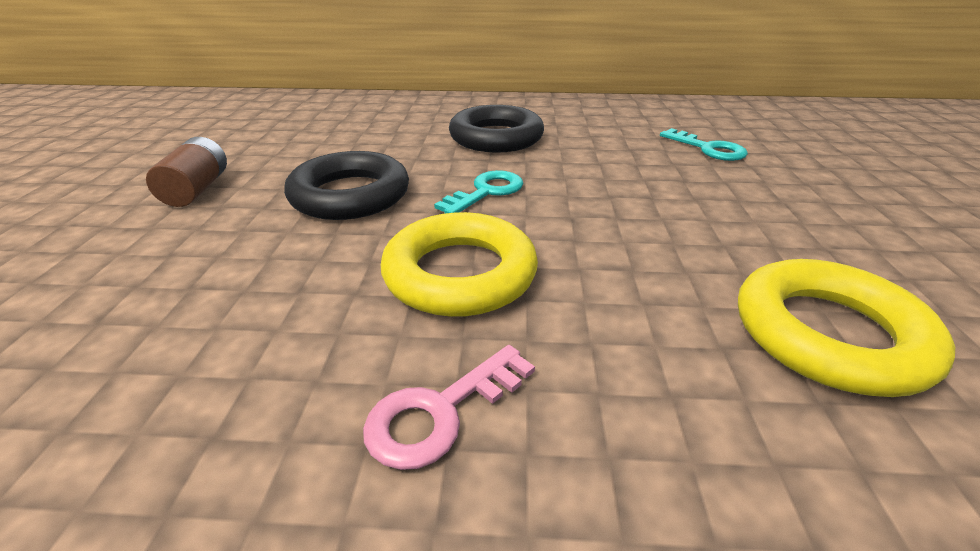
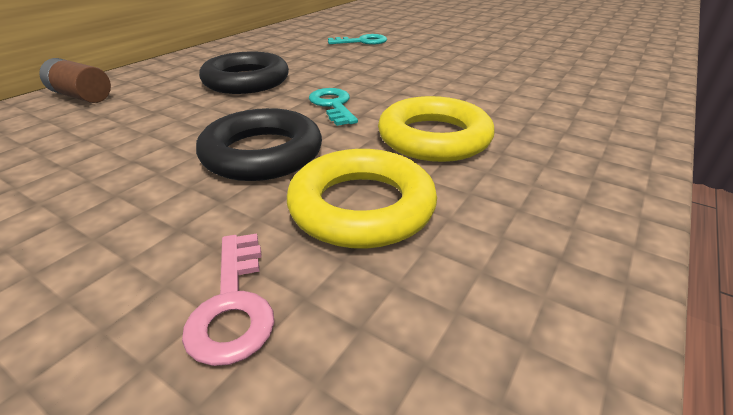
camera: 60 degrees left, 0 degrees up
brown battery [146,137,227,207] -> brown battery moved to [39,58,111,103]
pink key [363,345,535,470] -> pink key moved to [182,233,275,366]
yellow ring [738,259,955,397] -> yellow ring moved to [287,149,437,249]

